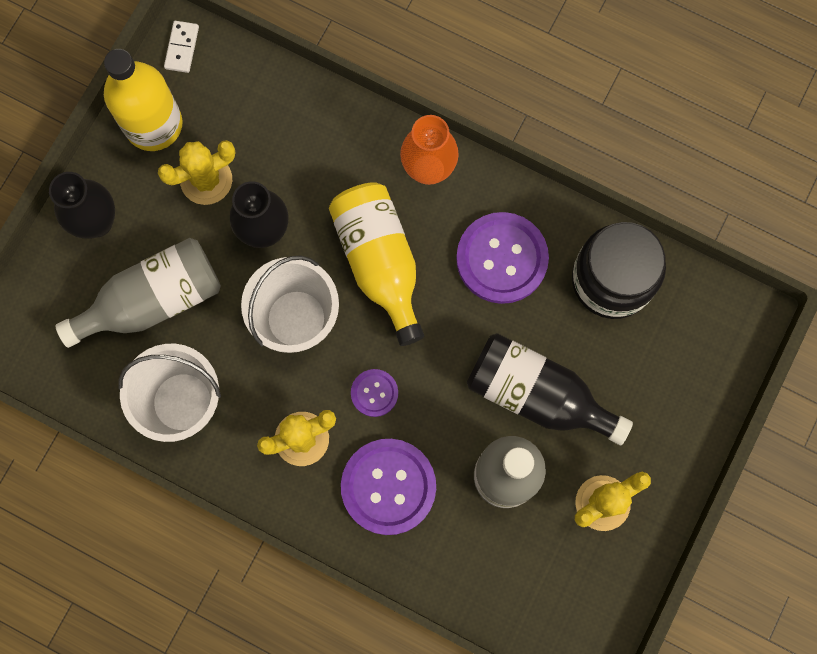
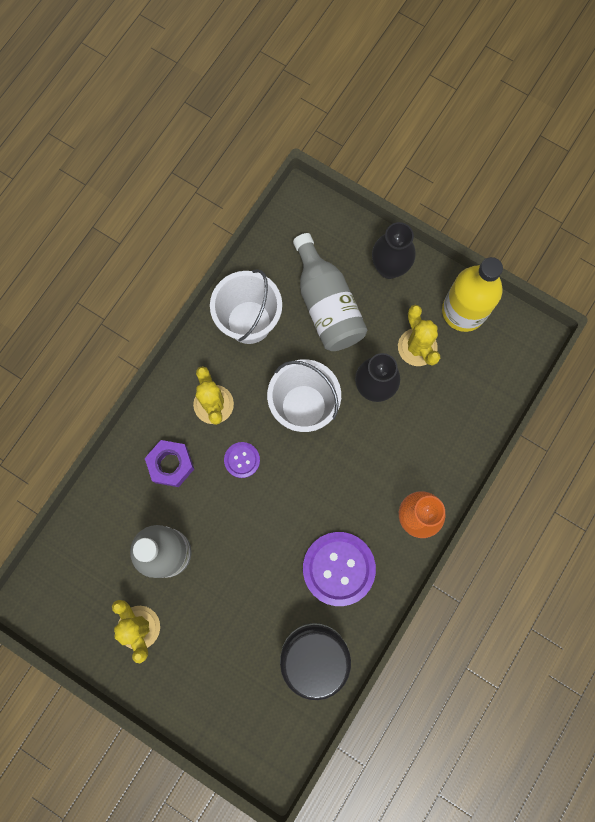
camera: 95 degrees right, 0 degrees up
white domino [164,21,199,73] -> none
yellow bottle [329,182,424,346] -> none
purple button [341,439,436,535] -> purple nut [145,440,194,487]
black bottle [467,333,633,445] -> none

